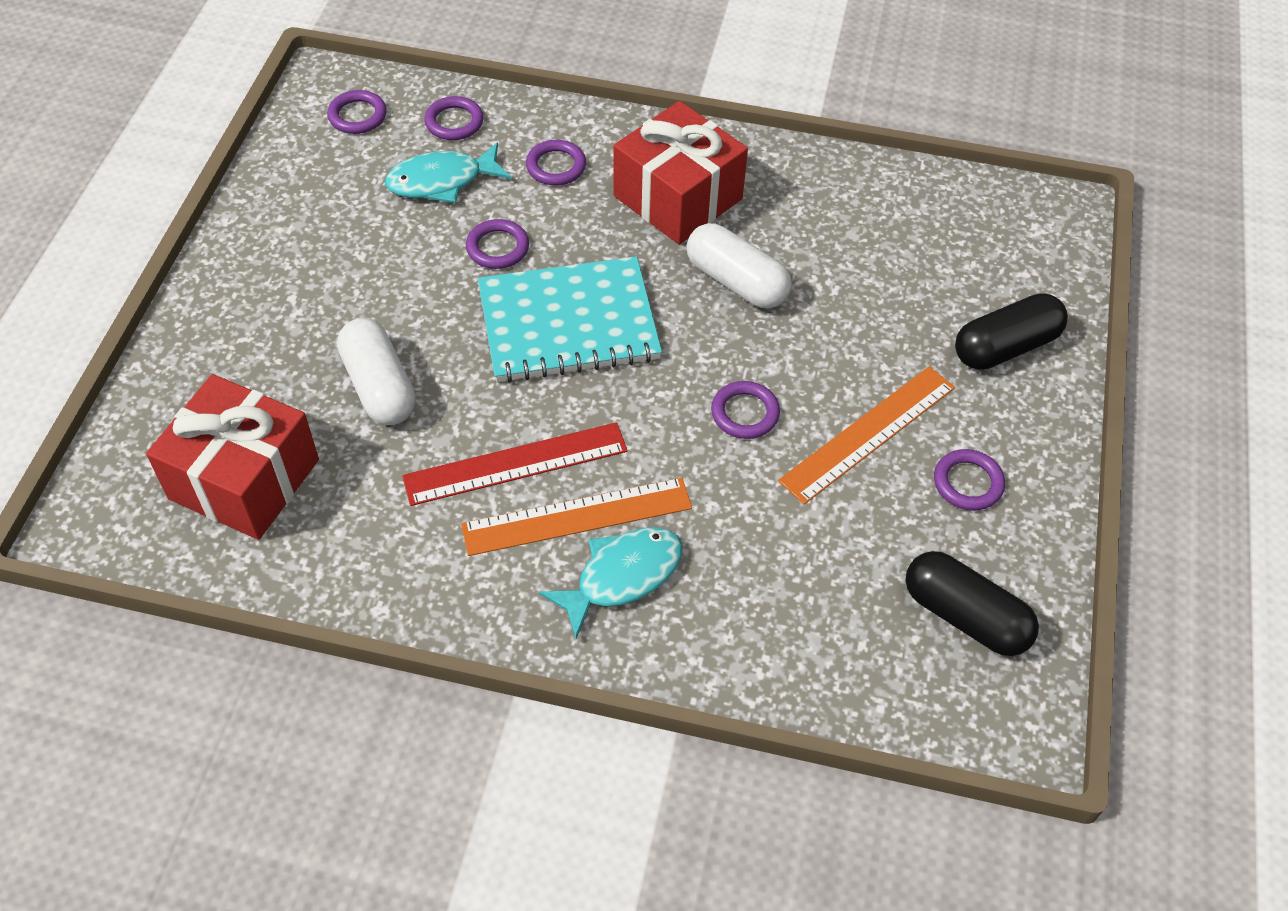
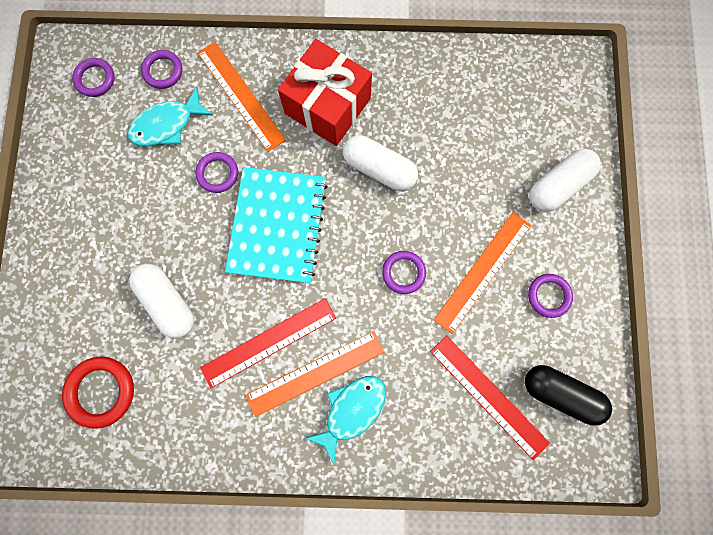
camera: 10 degrees left, 25 degrees up
red gift [146,374,319,540] -> red ring [62,357,134,429]
turquoise notebook [478,256,662,383] -> turquoise notebook turned 60 degrees counterclockwise [225,167,328,283]
purple ring [526,140,586,186] -> orange ruler [198,42,286,152]
black capsule [955,293,1068,370] -> white capsule [530,149,601,212]
none -> red ruler [430,335,550,460]

